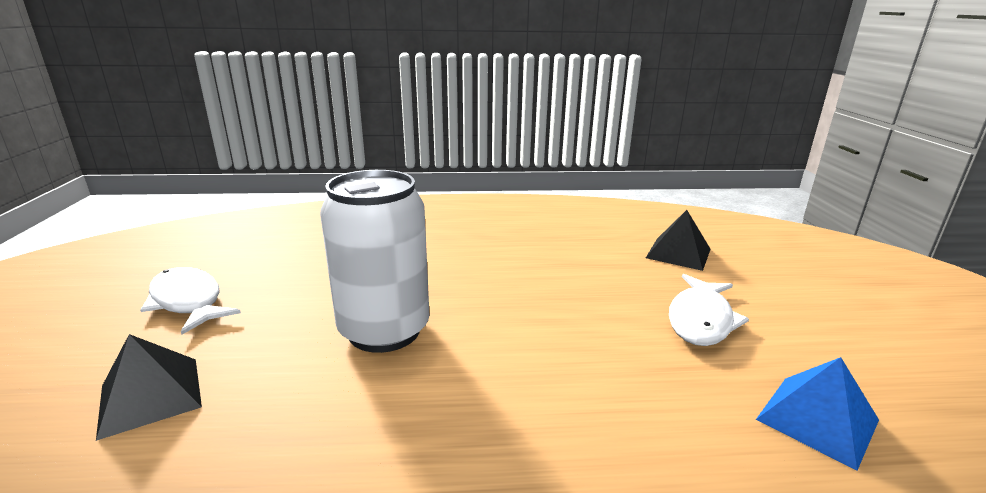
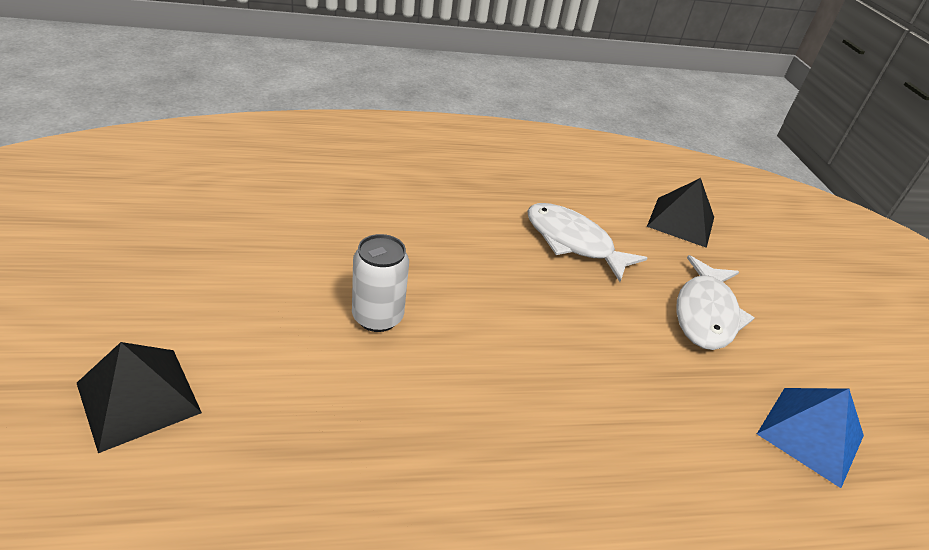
camera: 10 degrees left, 15 degrees up
white fish [140,267,241,335] -> white fish moved to [527,203,647,282]
white can [320,170,429,353] -> white can [352,234,409,332], size x0.52

